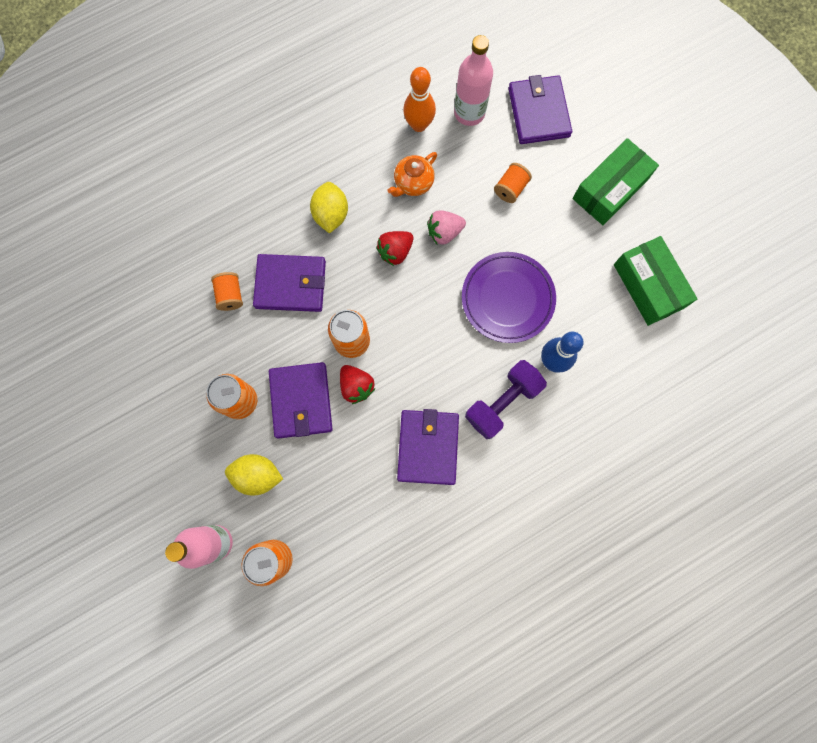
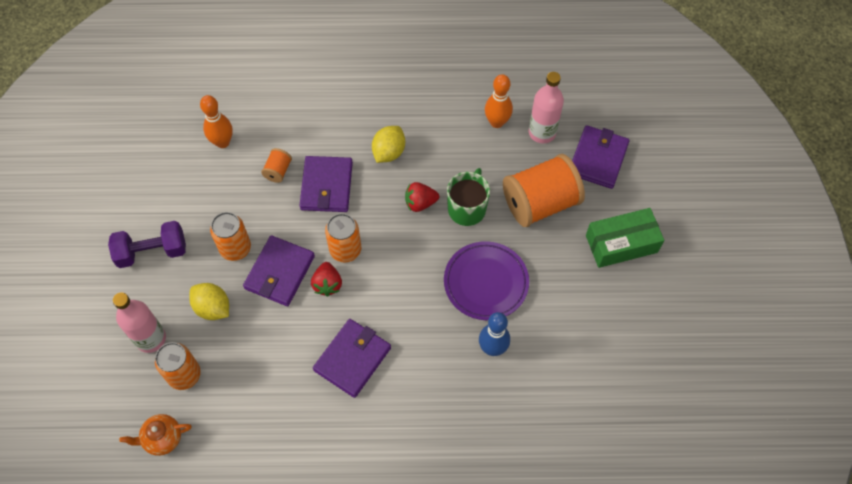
camera: 30 degrees right, 15 degrees down
purple wallet [253,254,326,312] -> purple wallet turned 60 degrees clockwise [299,156,353,212]
orange teapot [387,152,437,197] -> orange teapot moved to [119,414,192,456]
pink strawberry [427,210,466,245] -> green mug [447,168,490,226]
purple dumbbell [465,360,547,439] -> purple dumbbell moved to [108,221,186,268]
orange spool [494,163,532,203] -> orange spool [503,154,585,227], size x2.34
green box [614,236,697,326] -> none
none -> orange bowling pin [200,95,233,148]

